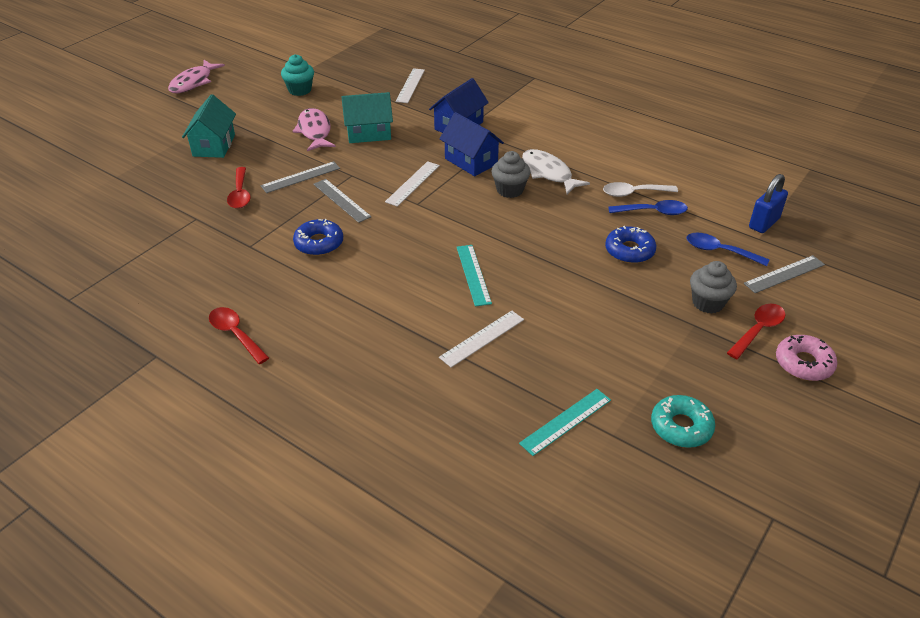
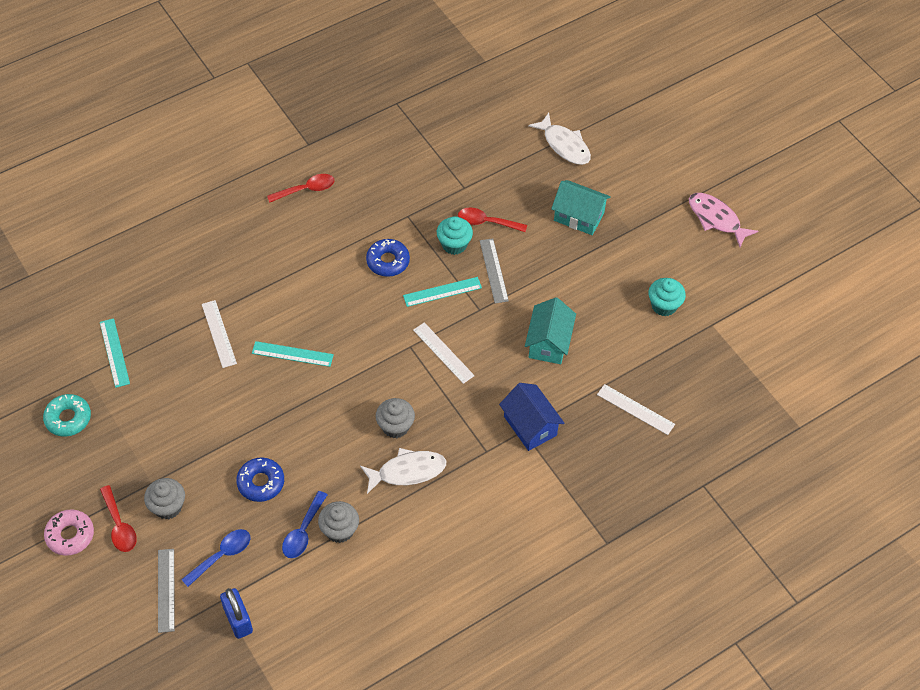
camera: 110 degrees right, 15 degrees up
pink fish [292,108,336,151] -> none
grey ruler [313,179,371,223] -> turquoise ruler [403,277,482,307]
blue house [440,112,504,176] -> none
white spoon [603,182,678,197] -> grey cupcake [318,501,359,543]
none -> turquoise cupcake [437,216,473,255]
none -> white fish [528,113,591,165]

